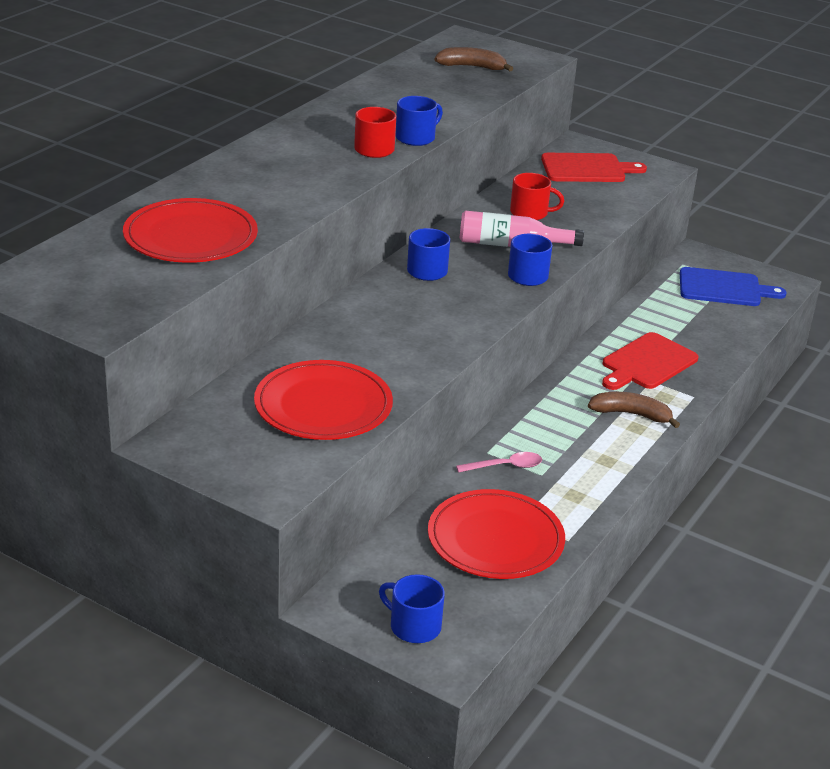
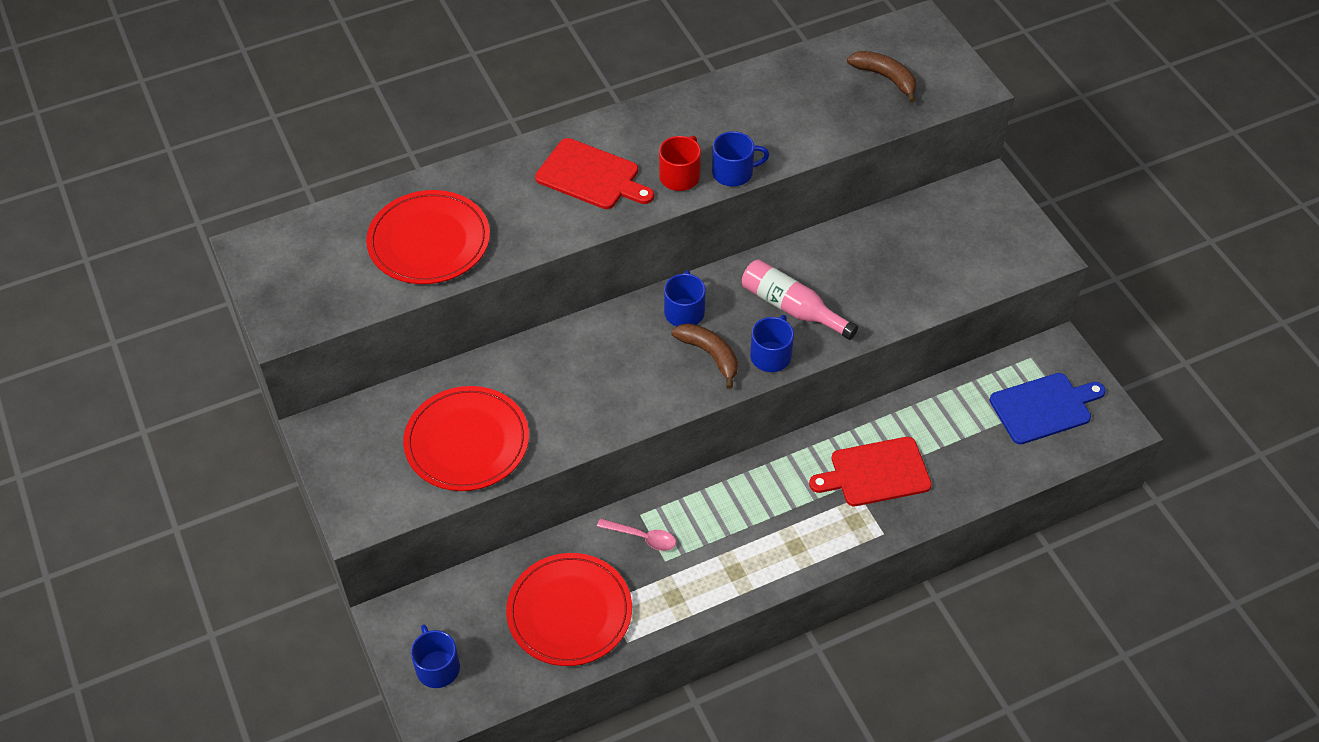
camera: 35 degrees right, 20 degrees up
red mug [510,173,564,220] -> none
red cutting board [541,153,647,182] -> red cutting board moved to [535,138,654,209]
brown banana [588,392,680,428] -> brown banana moved to [672,323,738,389]
blue cutting board [680,267,787,306] -> blue cutting board turned 60 degrees counterclockwise [989,373,1106,444]

